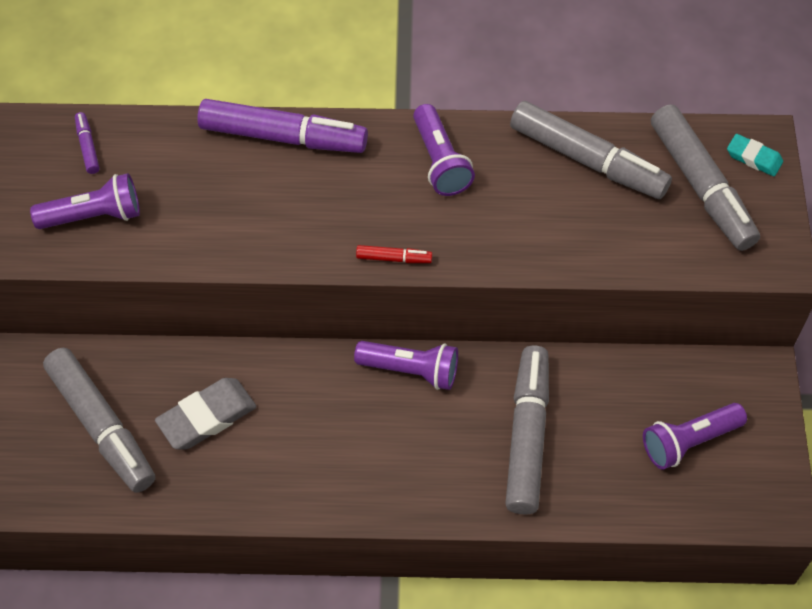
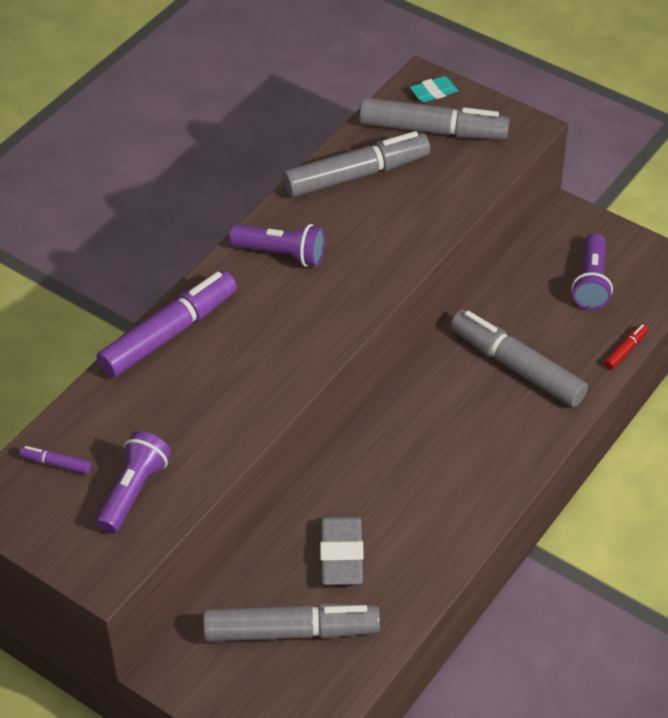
camera: 55 degrees left, 10 degrees down
purple flashlight [354,341,458,390] -> none
red marker [356,245,432,263] -> red marker moved to [604,324,648,370]

